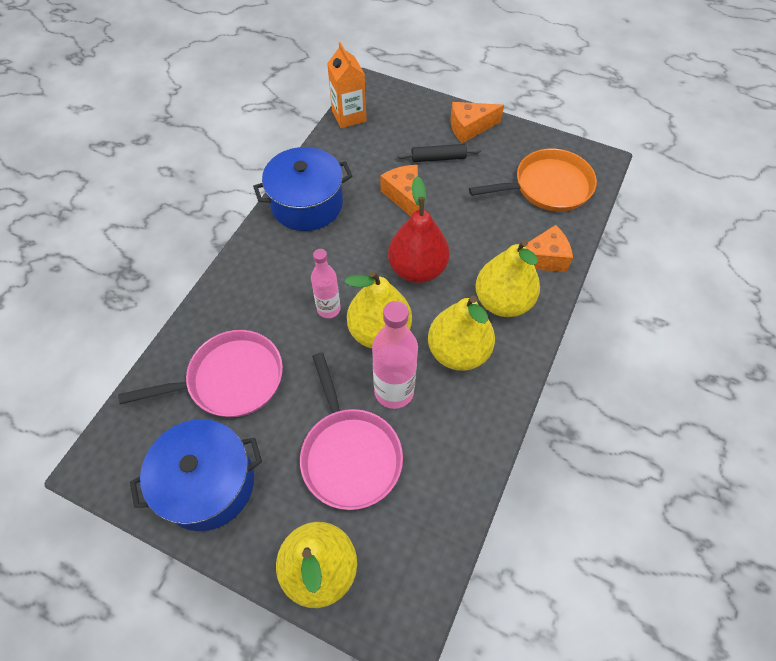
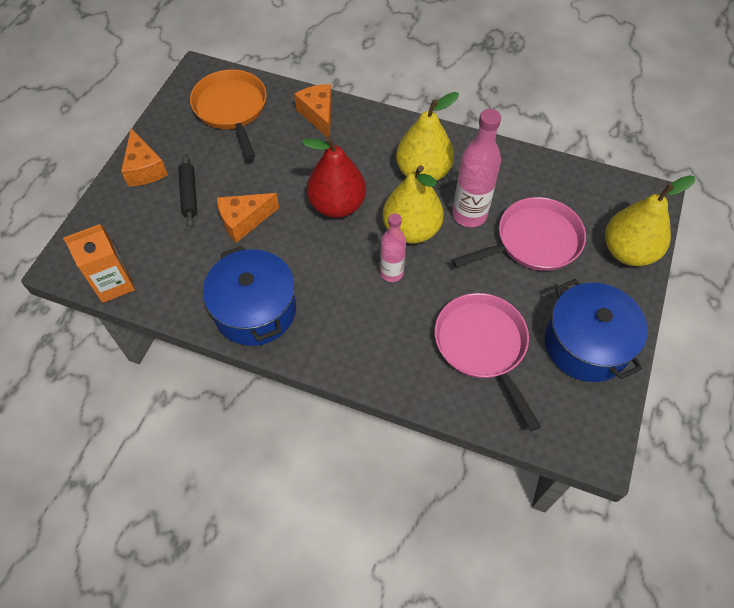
camera: 95 degrees left, 0 degrees up
yellow pear [475,240,540,317] -> none

